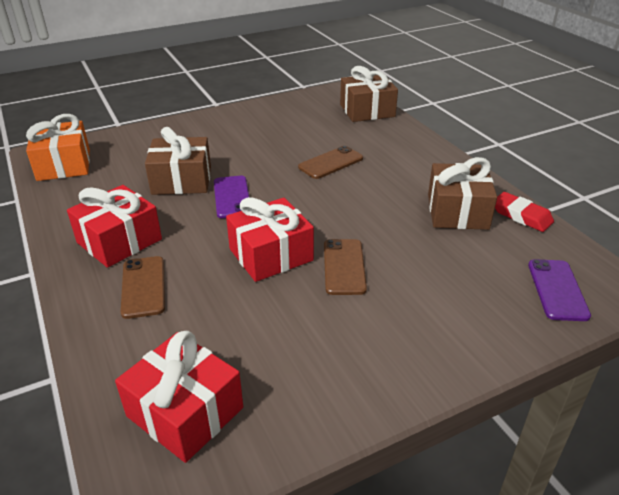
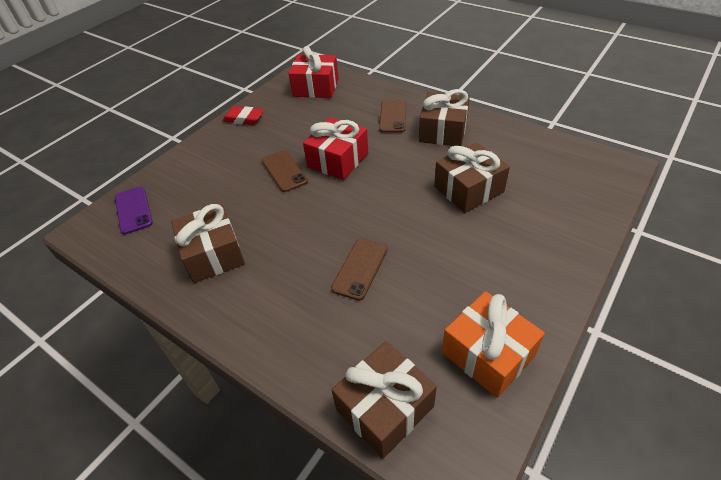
camera: 155 degrees right, 10 degrees up
orange gift [26,114,90,181] -> orange gift moved to [442,291,545,398]
red gift [67,185,162,268] -> brown gift [419,89,470,146]
brown phone [121,256,165,319] -> brown phone turned 45 degrees clockwise [379,100,406,133]
purple phone [214,176,249,218] -> none
red eraser [495,192,554,232] -> red eraser moved to [223,106,264,125]

